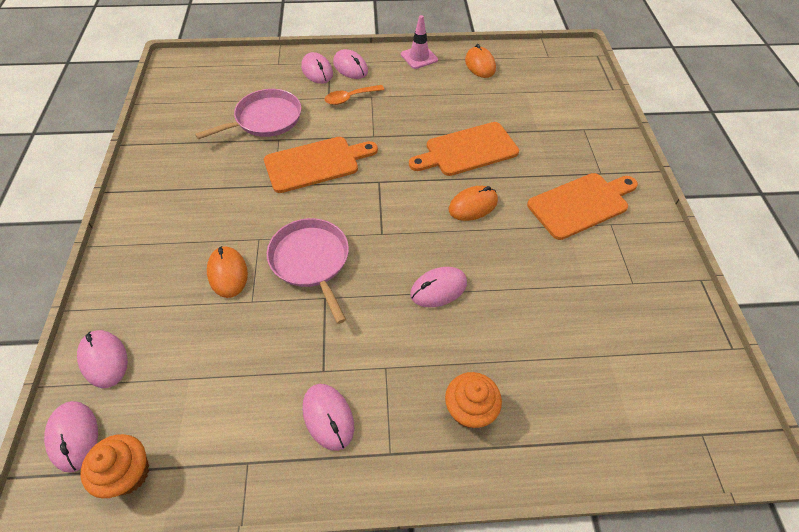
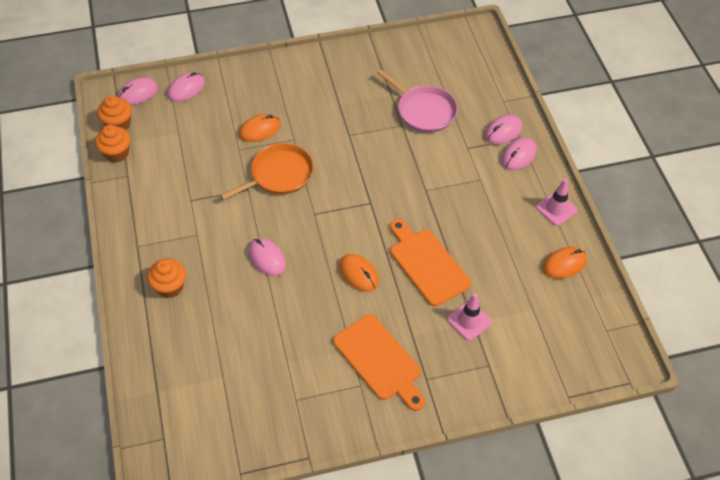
camera: 80 degrees right, 0 degrees up
orange cutting board [264,137,378,193] -> none
pink pan [267,218,349,324] -> orange pan [220,143,313,200]
pink mouse [302,384,354,451] -> none
orange spoon [325,85,384,105] -> none
none -> orange cupcake [95,125,130,163]
none -> pink traffic cone [447,293,492,341]

